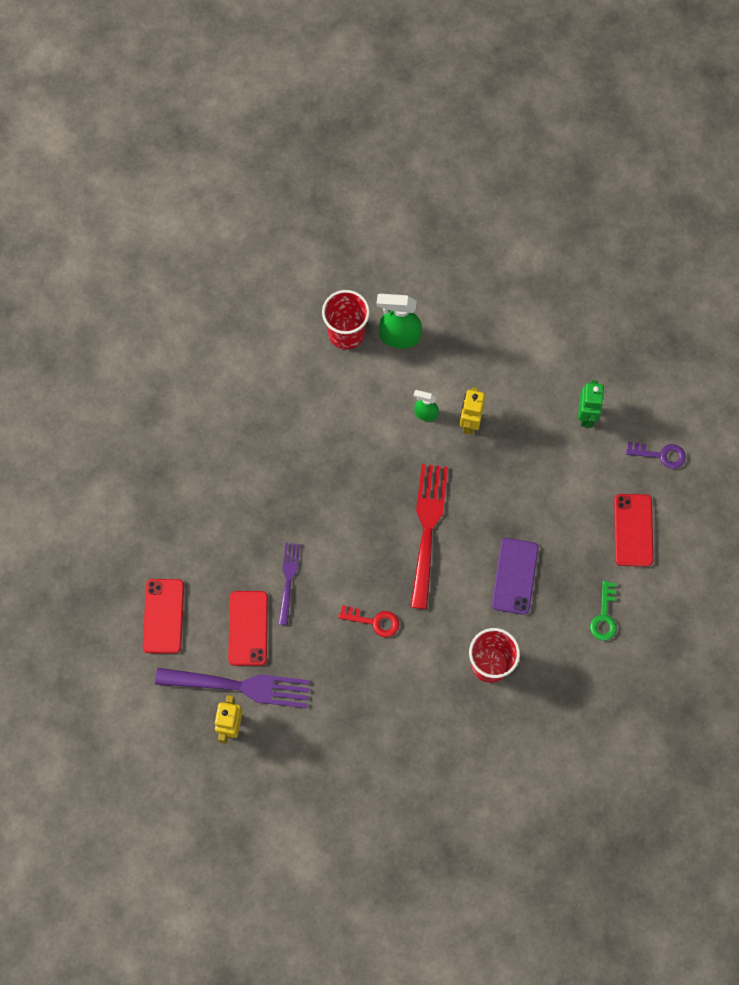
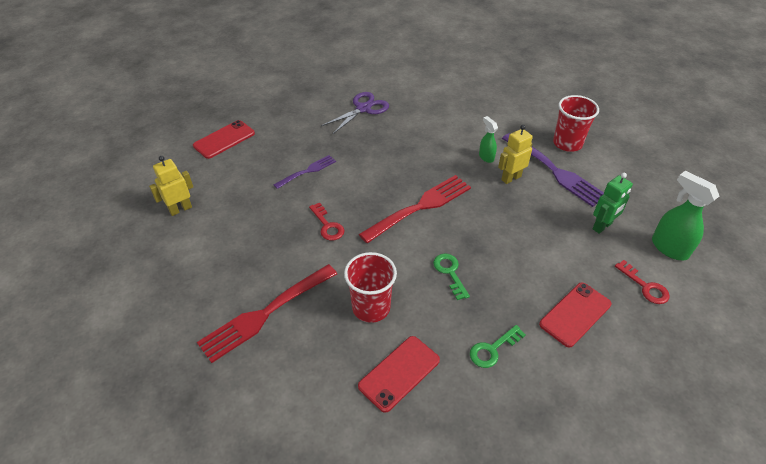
camera: 45 degrees right, 25 degrees down
purple fork [155,668,310,708] -> purple fork moved to [502,133,604,207]
red phone [228,591,268,666] -> red phone moved to [358,336,440,413]
red cup [322,290,370,349] -> red cup moved to [553,95,599,152]
green spray bottle [377,294,422,349] -> green spray bottle moved to [652,171,719,260]
purple phone [492,538,538,615] -> green key [433,253,470,300]
purple key [626,442,686,469] -> red key [615,260,670,304]
none -> red fork [197,264,337,363]
none -> purple scissors [321,92,389,134]

